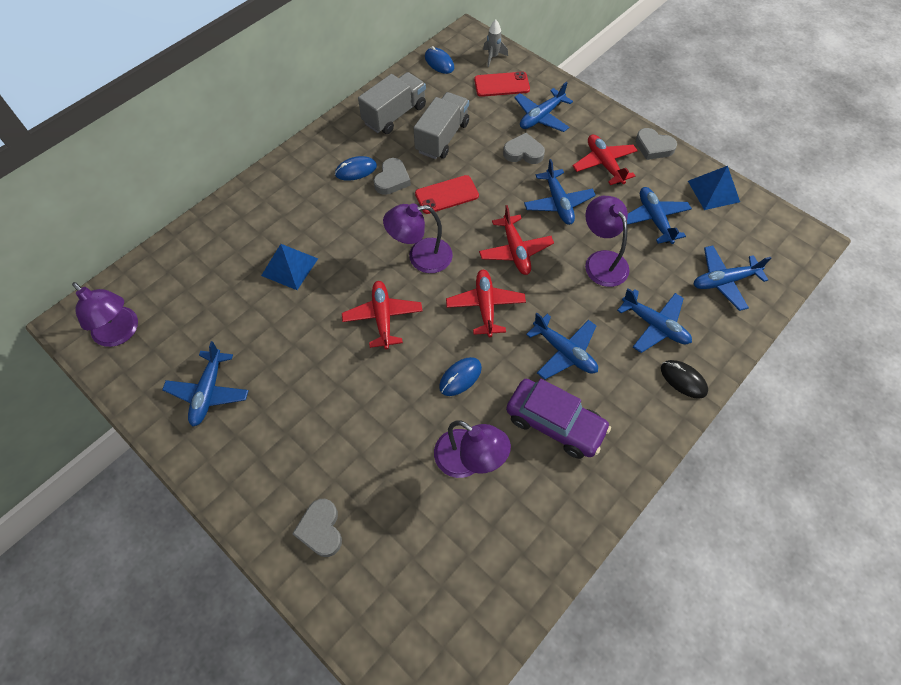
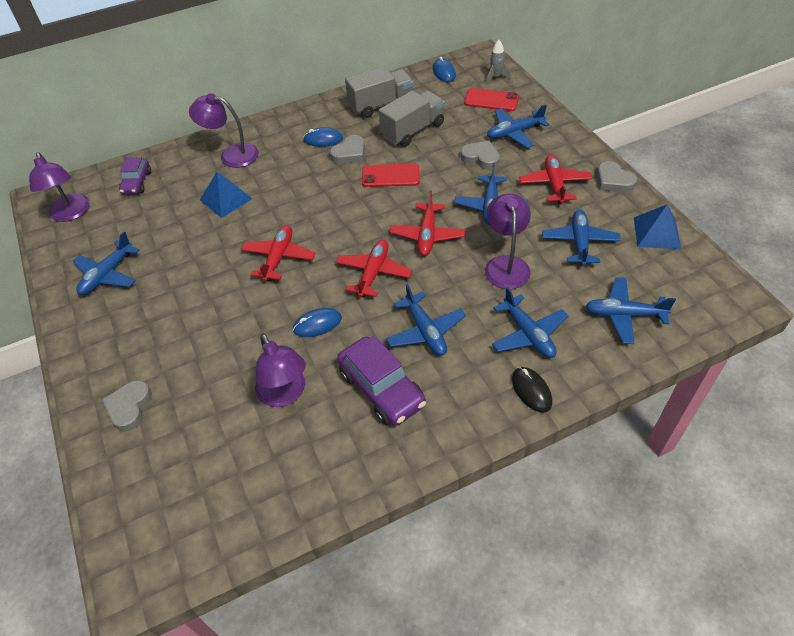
camera: 25 degrees right, 10 degrees down
purple lamp [383,203,453,273] -> purple lamp moved to [189,93,259,168]
none -> purple car [119,157,151,194]

